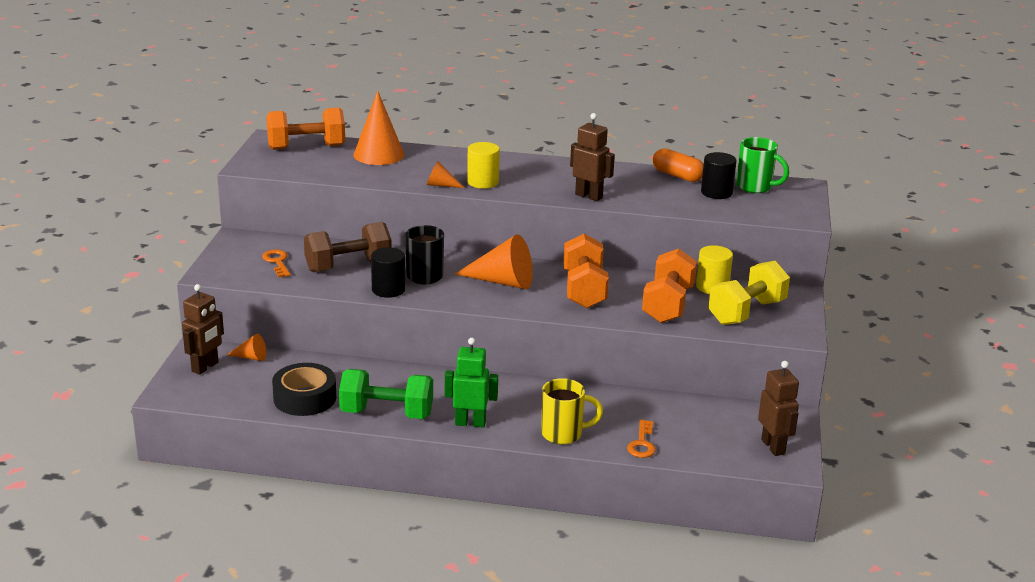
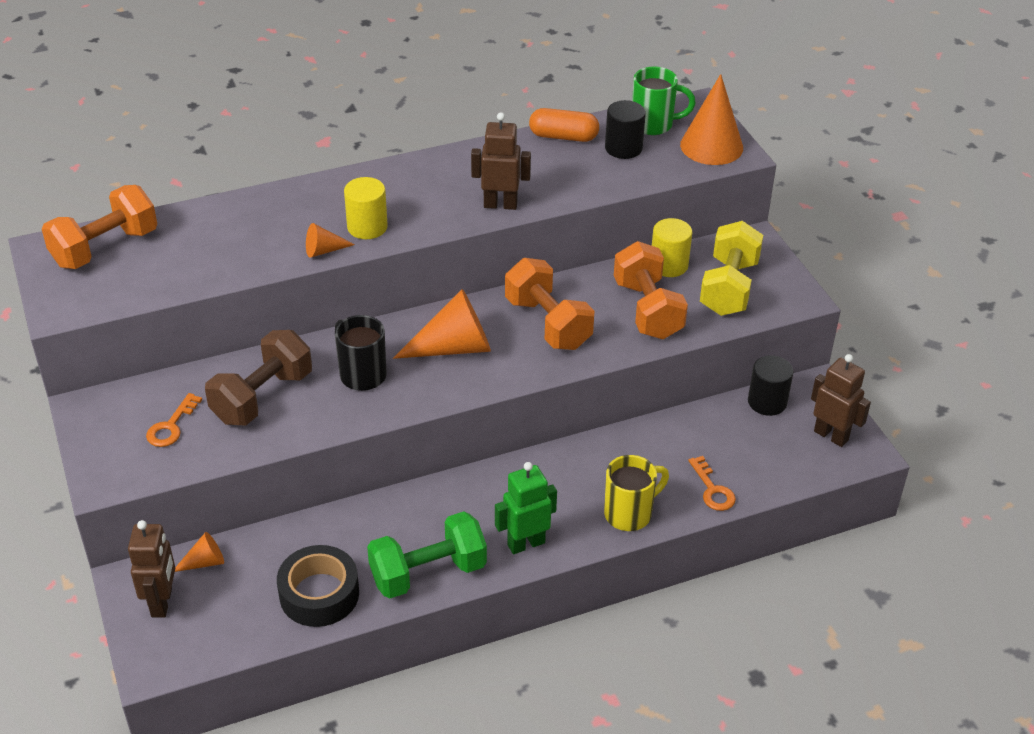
camera: 30 degrees left, 15 degrees up
orange key [262,249,291,277] -> orange key turned 105 degrees counterclockwise [146,393,202,447]
orange cone [353,91,405,165] -> orange cone moved to [680,74,743,165]
black cylinder [371,247,405,298] -> black cylinder moved to [748,355,793,416]

